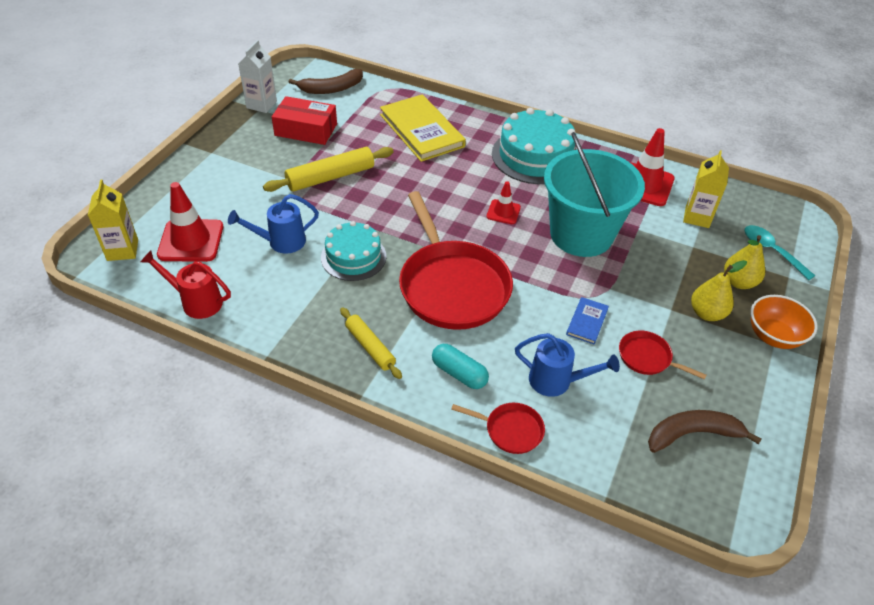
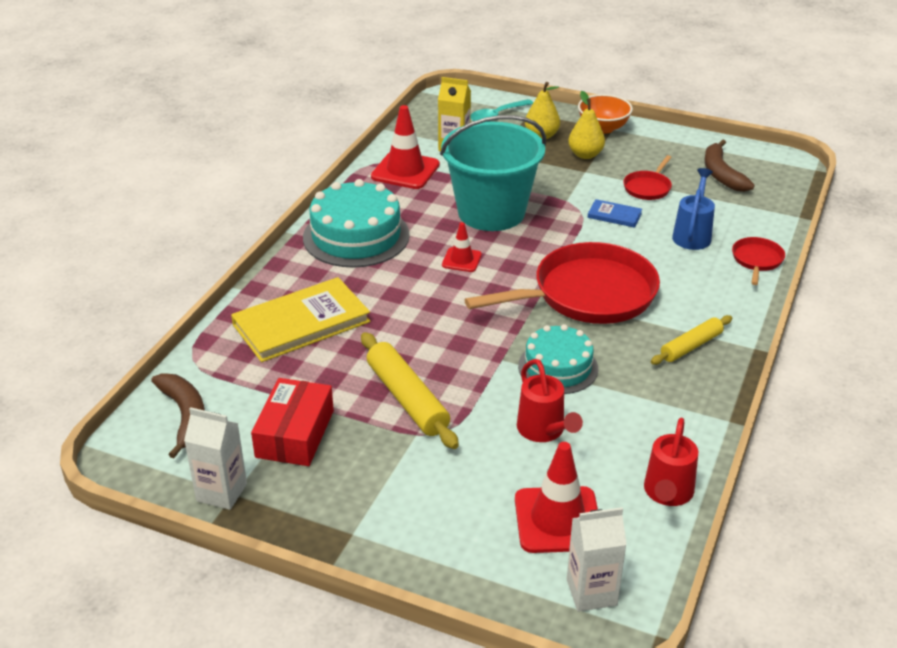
camera: 90 degrees left, 10 degrees down
yellow carton [88,180,138,261] -> white carton [567,507,627,612]
blue watering can [228,194,319,253] -> red watering can [517,359,583,442]
turquoise capsule [432,344,489,389] -> none

